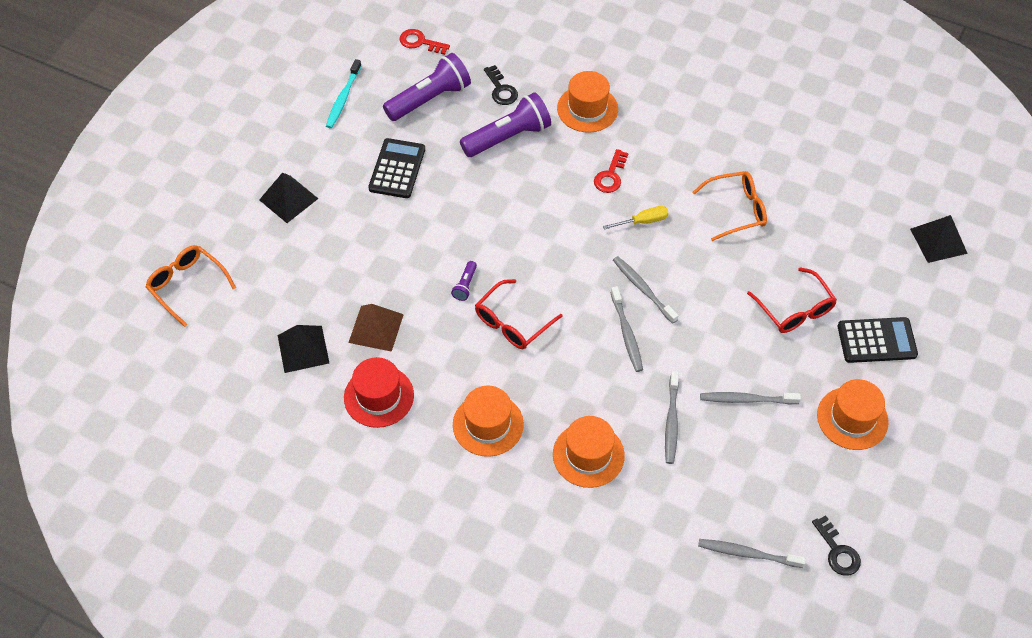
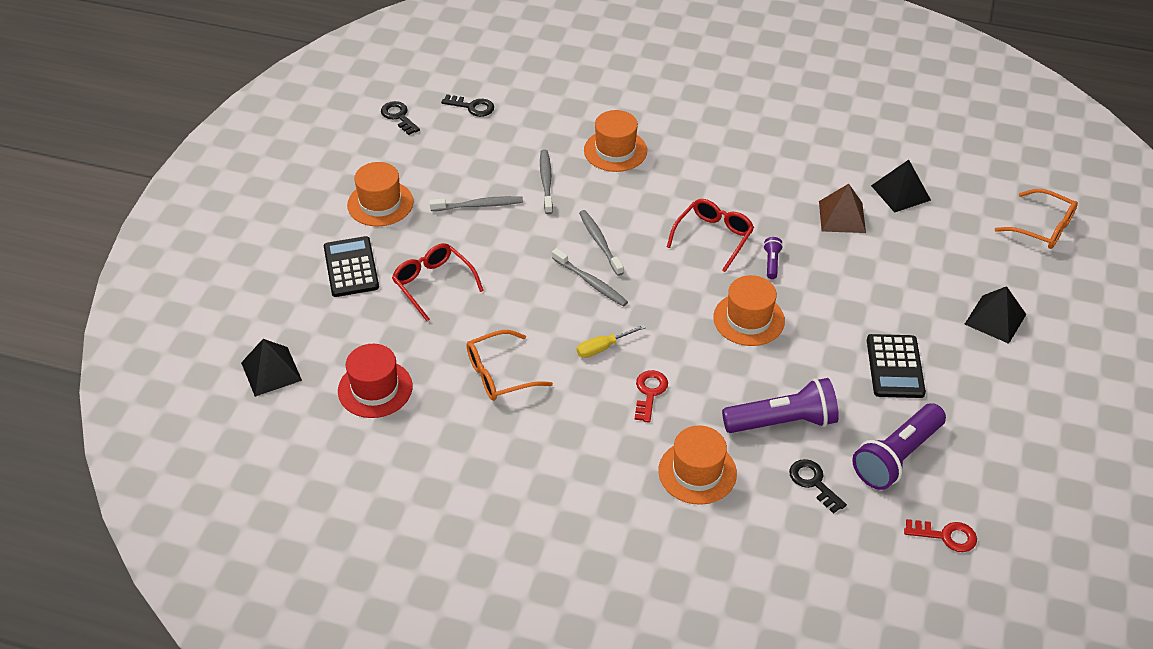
camera: 170 degrees right, 10 degrees down
turquoise toothbrush [326,59,362,128] -> none
red hat [344,357,414,428] -> red hat moved to [338,344,412,418]
orange hat [453,386,524,457] -> orange hat moved to [713,275,785,346]
purple flashlight [460,92,551,157] -> purple flashlight turned 150 degrees counterclockwise [722,378,839,433]
grey toothbrush [698,539,806,568] -> black key [441,94,494,117]
black calculator [838,317,918,363] -> black calculator turned 90 degrees clockwise [324,236,379,297]

